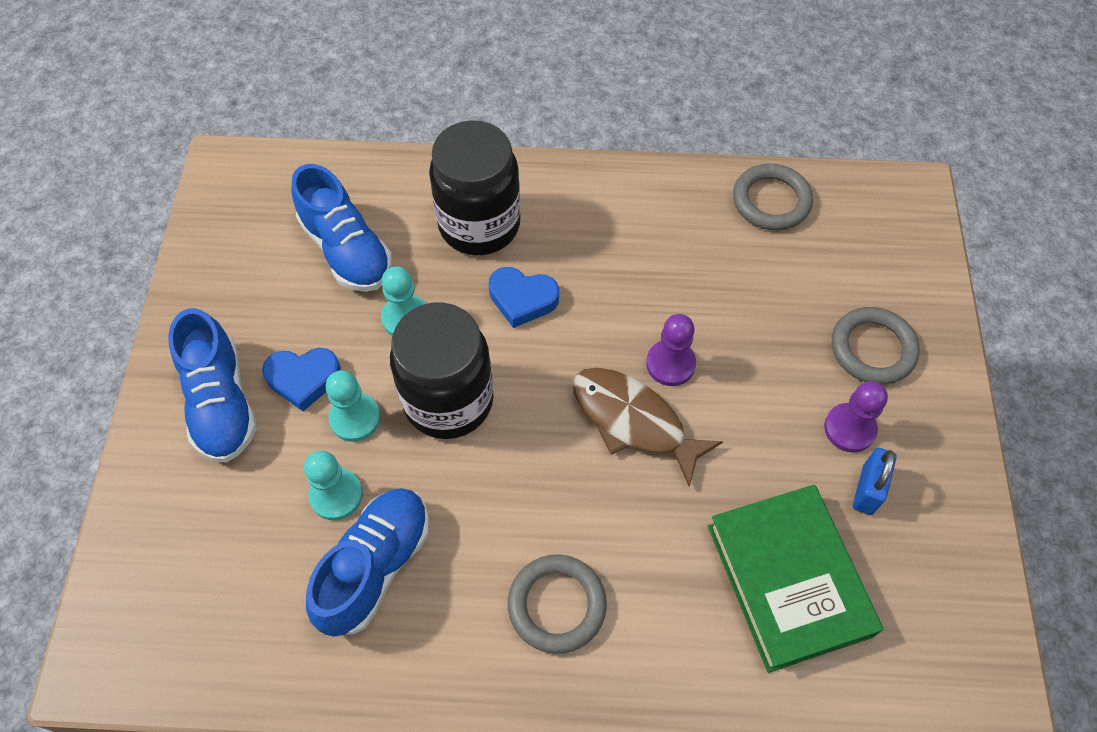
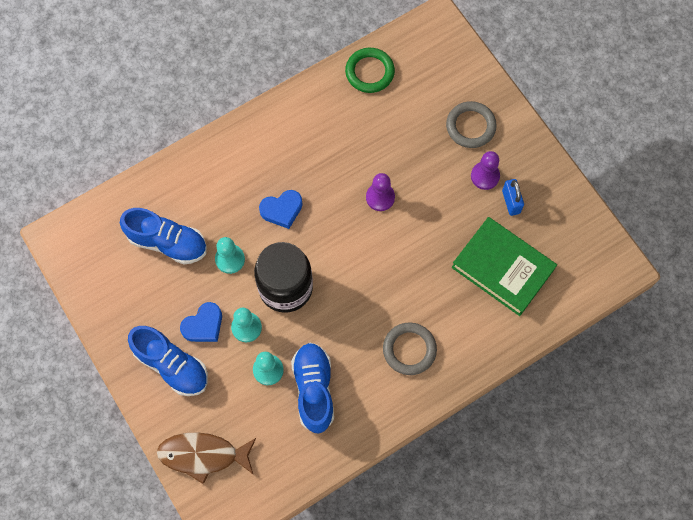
camera: 35 degrees left, 10 degrees up
black jar [429,120,521,255] -> none
brown fish [572,368,723,487] -> brown fish moved to [157,432,256,484]
grey ring [733,164,813,230] -> green ring [345,48,395,93]

